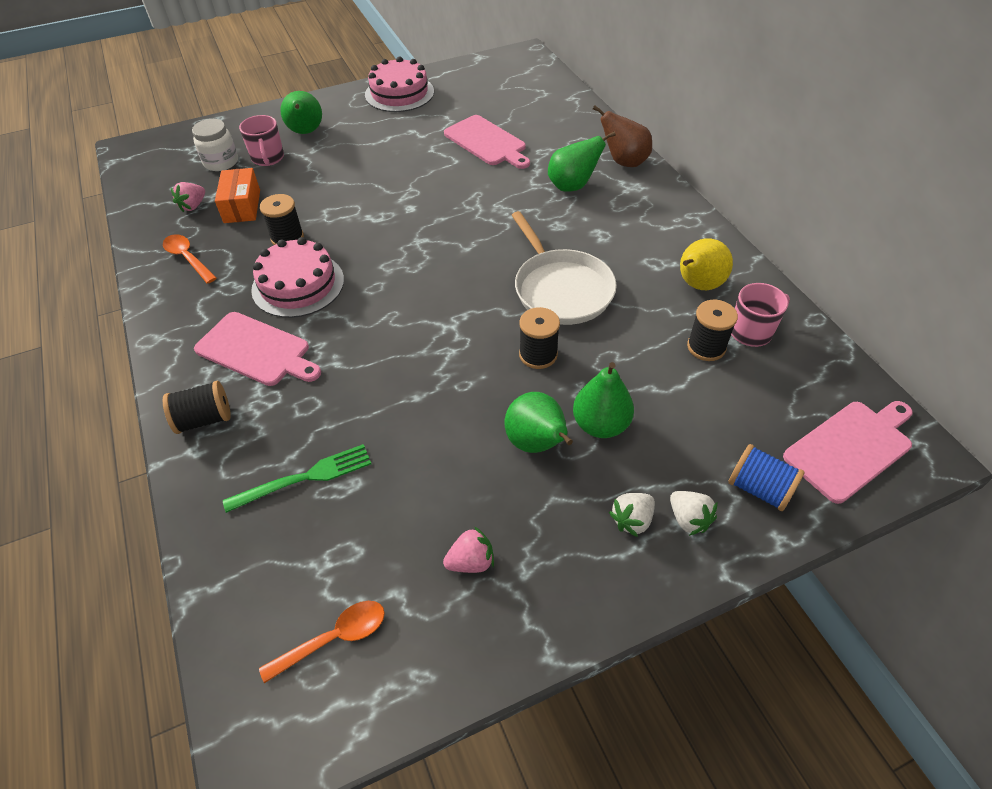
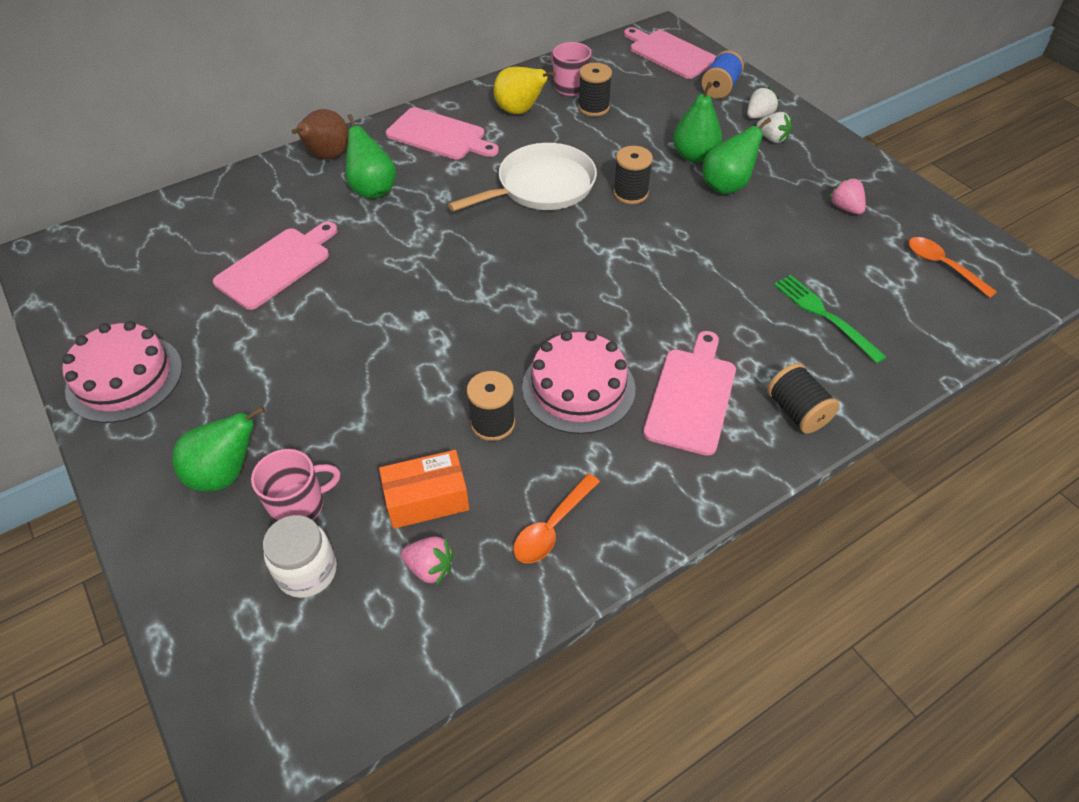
camera: 100 degrees left, 0 degrees up
none -> pink cutting board [386,107,499,160]

